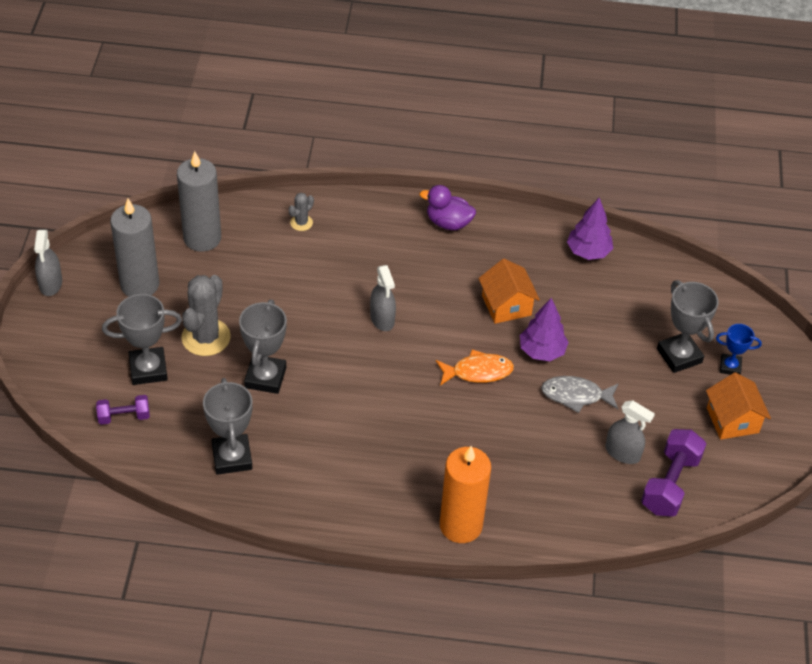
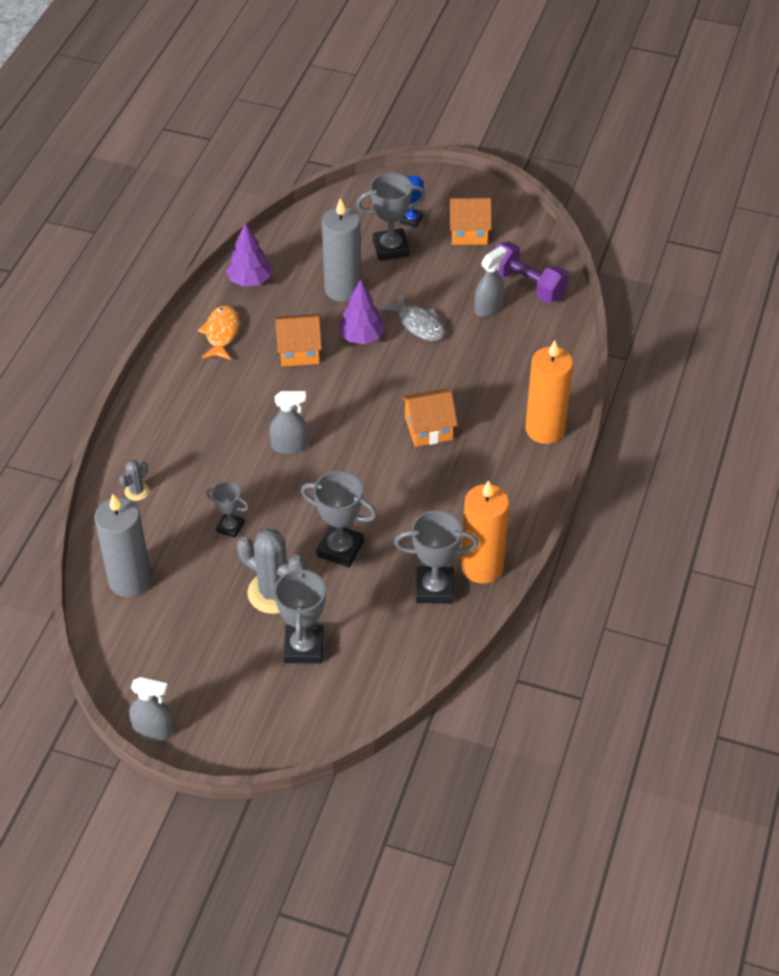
camera: 75 degrees left, 0 degrees up
purple dumbbell [96,395,150,425] -> none
grey candle [110,199,159,297] -> grey candle moved to [322,198,361,302]
grey cactus [289,193,314,231] -> grey cactus turned 75 degrees clockwise [119,460,149,501]
purple duck [420,185,476,230] -> none
orange fish [436,349,514,386] -> orange fish moved to [198,305,239,360]
grey fish [541,376,619,413] -> grey fish turned 60 degrees counterclockwise [382,295,445,341]
none -> grey trophy [206,482,249,538]
none -> orange house [401,389,458,447]
none -> orange candle [461,480,509,584]

